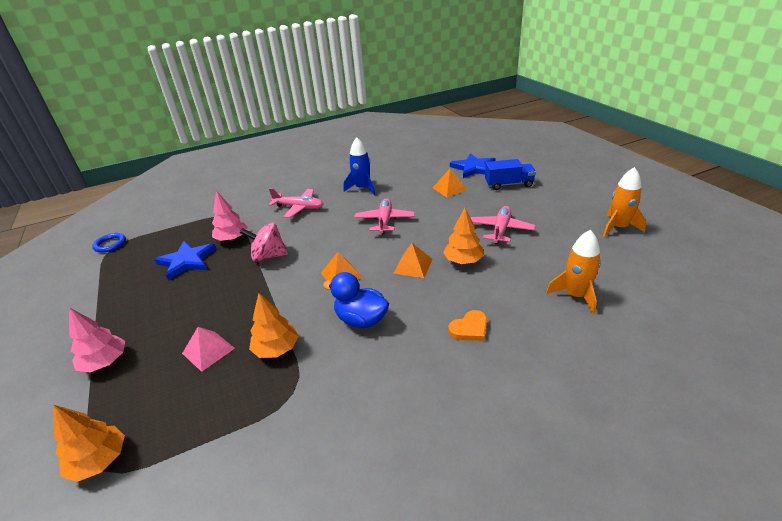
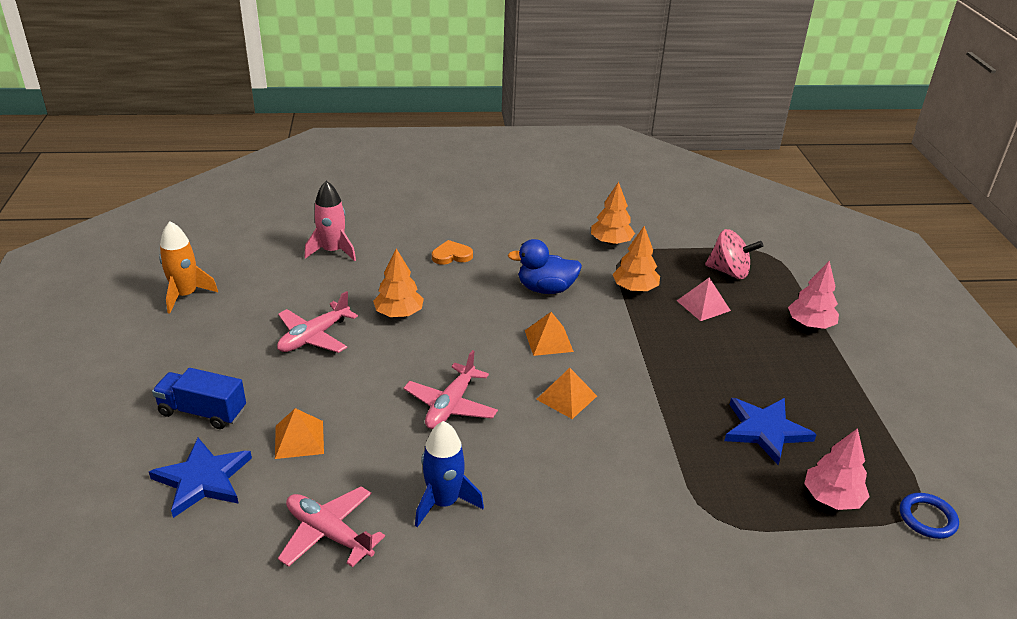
camera: 165 degrees left, 0 degrees up
orange tree [53,405,125,482] -> orange tree moved to [591,182,635,245]
pink tree [212,191,248,241] -> pink tree moved to [804,428,870,510]
pink spinning top [240,222,288,262] -> pink spinning top moved to [705,229,763,279]
pink plane [268,188,323,218] -> pink plane moved to [278,486,385,567]
blue duck [323,272,389,328] -> blue duck turned 135 degrees clockwise [508,239,582,294]
orange pyramid [394,243,433,278] -> orange pyramid moved to [536,368,597,419]
orange rocket [546,230,601,314] -> pink rocket [305,181,356,261]

